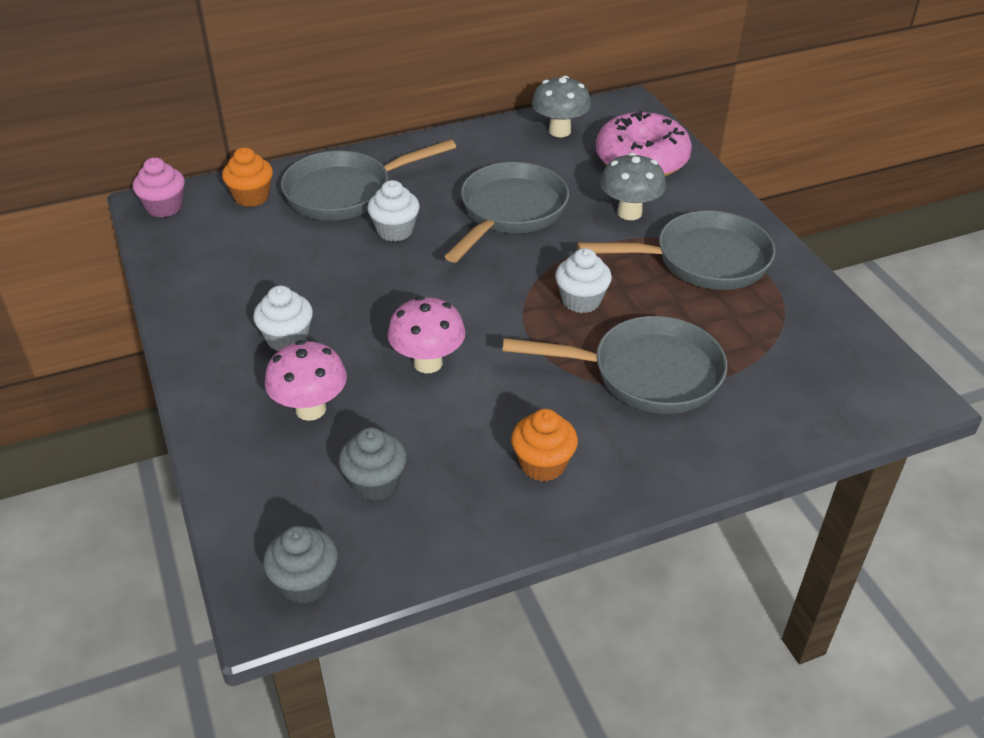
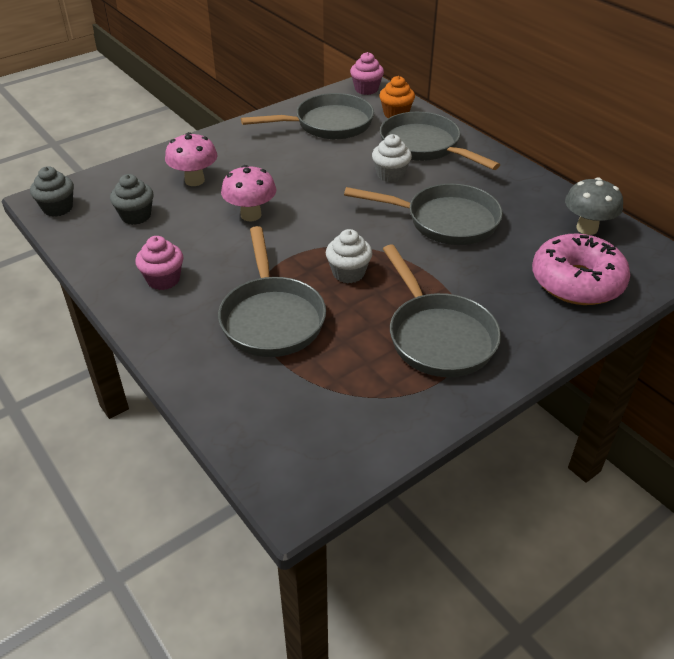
camera: 75 degrees right, 0 degrees up
white cupcake [253,286,313,351] -> none
orange cupcake [511,409,578,481] -> pink cupcake [136,236,183,290]
grey mushroom [600,153,666,220] -> none
none -> grey pan [241,93,374,139]

